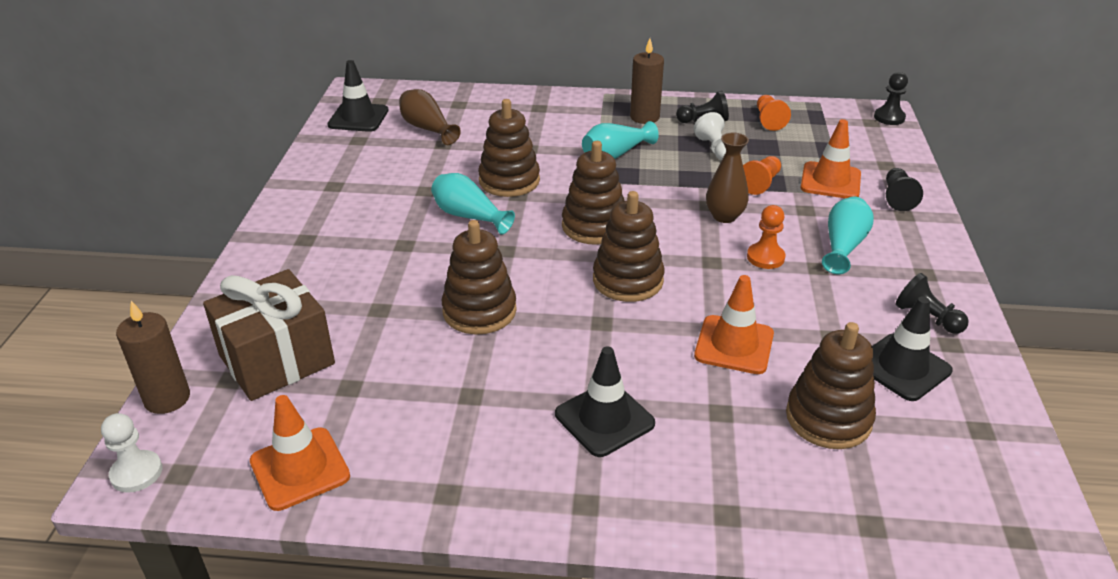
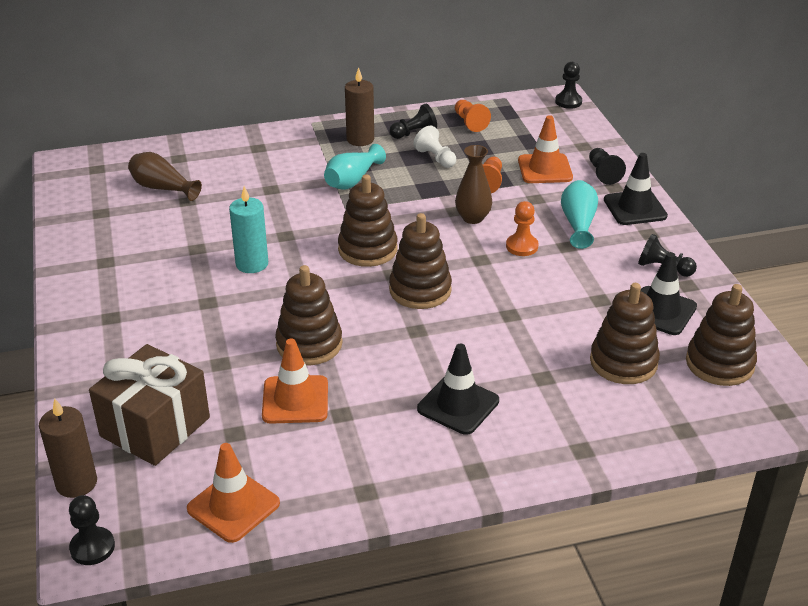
camera: 20 degrees left, 0 degrees up
white pawn [101,413,162,493] -> black pawn [69,495,115,565]
black traffic cone [327,60,388,132] -> black traffic cone moved to [604,153,668,225]
turquoise vase [431,173,515,235] -> turquoise candle [229,186,268,273]
brown stacking toy [478,99,540,197] -> brown stacking toy moved to [686,284,757,386]
orange traffic cone [694,275,774,374] -> orange traffic cone moved to [262,339,328,424]

